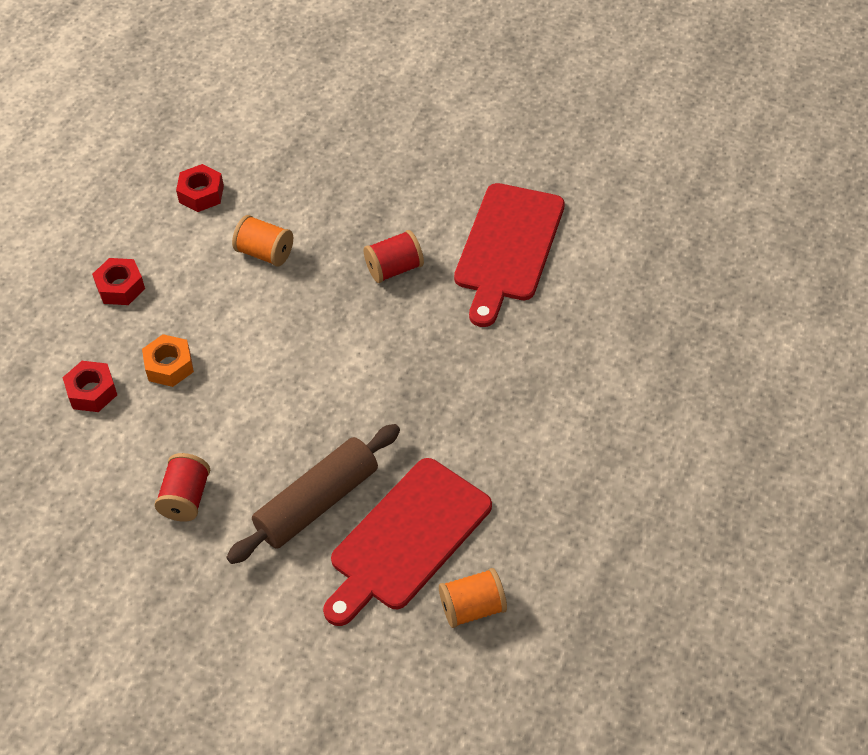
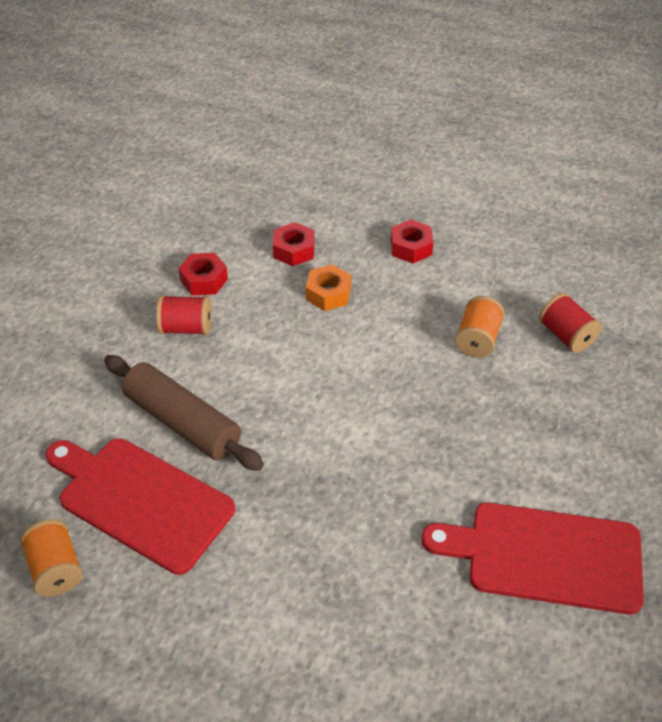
camera: 80 degrees right, 5 degrees down
red nut [176,164,224,212] -> red nut moved to [178,253,228,296]
red spool [364,230,424,283] -> red spool moved to [539,293,602,353]

